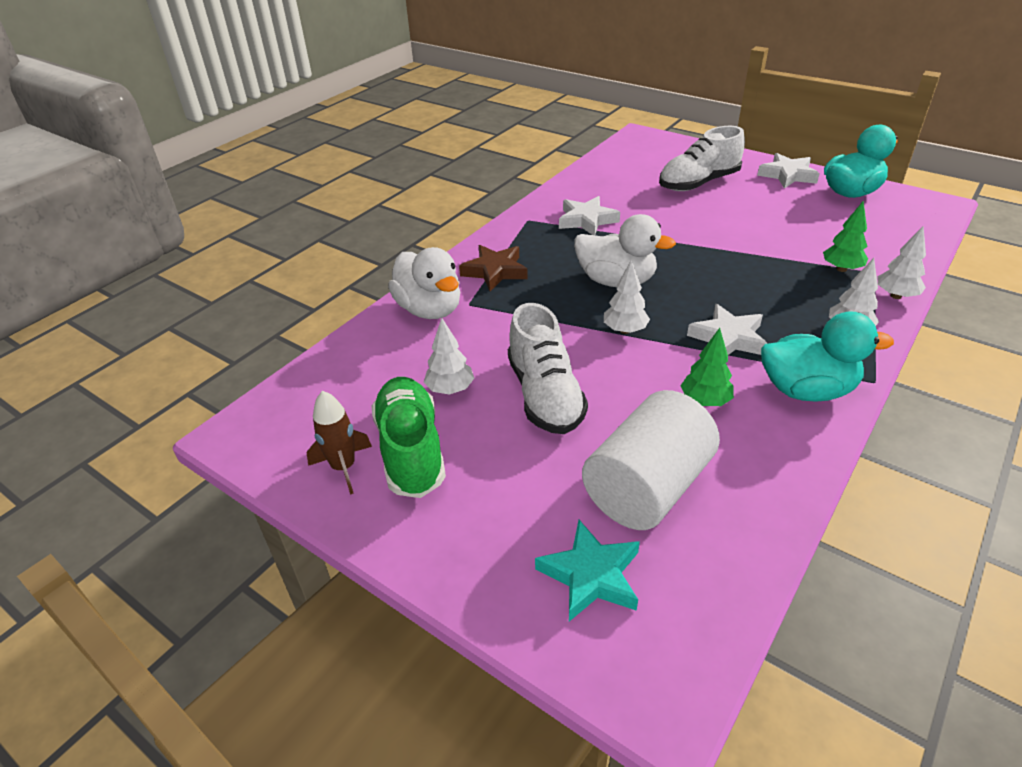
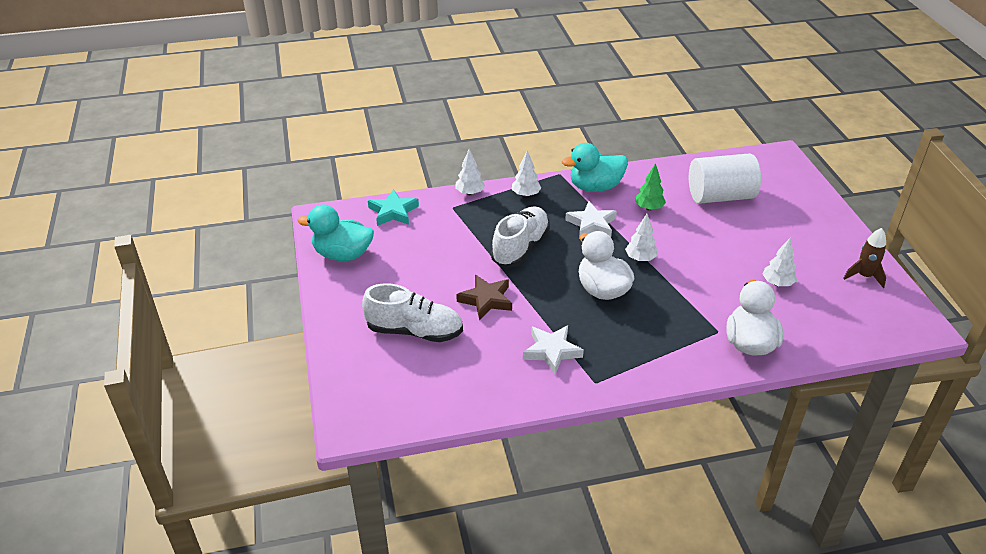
camera: 140 degrees left, 0 degrees up
green shoe [372,377,446,498] -> none
brown star [459,245,528,291] -> brown star moved to [456,274,512,320]
white shoe [508,303,588,434] -> white shoe moved to [491,207,550,267]
turquoise star [535,520,640,622] -> turquoise star moved to [368,189,419,226]
white star [757,153,820,189] -> none
turquoise duck [761,311,894,402] -> turquoise duck turned 60 degrees counterclockwise [562,143,628,192]
green tree [823,201,868,272] -> none

